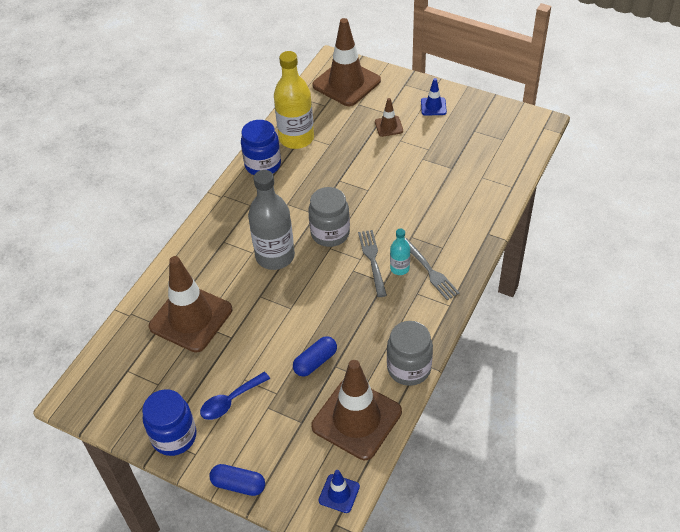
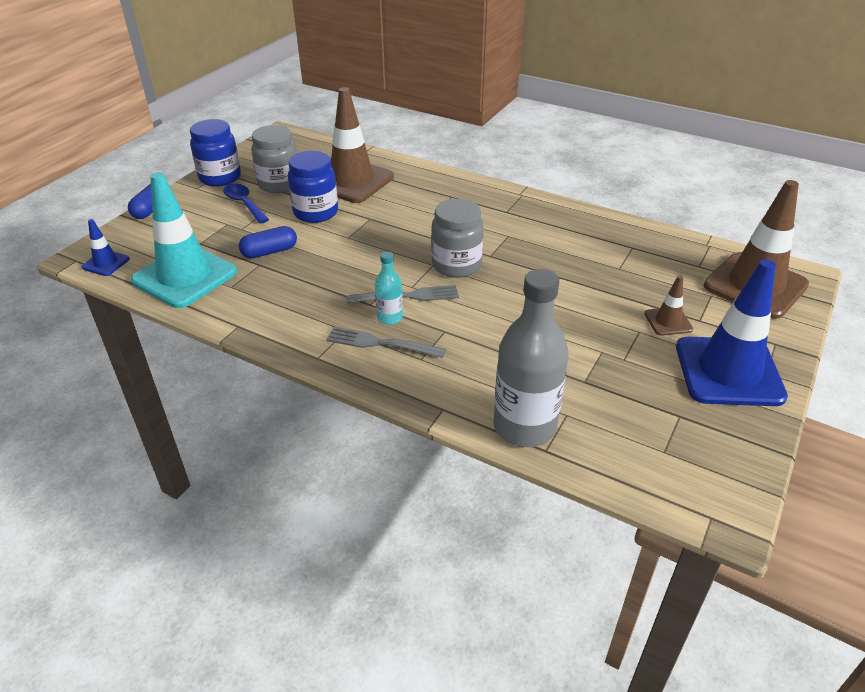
camera: 90 degrees right, 10 degrees down
blue jar [241,120,281,175] -> blue jar moved to [288,151,338,223]
grey bottle [248,170,295,270] -> grey bottle moved to [493,269,569,447]
yellow bottle [274,51,314,149] -> none
blue capsule [293,336,337,377] -> blue capsule turned 75 degrees counterclockwise [239,226,297,258]
brown traffic cone [311,360,402,460] -> turquoise traffic cone [131,172,237,308]
grey jar [387,321,433,386] -> grey jar moved to [251,125,297,193]
grey fork [405,238,460,300] -> grey fork turned 45 degrees clockwise [326,327,446,358]
blue traffic cone [421,78,447,116] -> blue traffic cone [676,259,788,406], size x2.20

